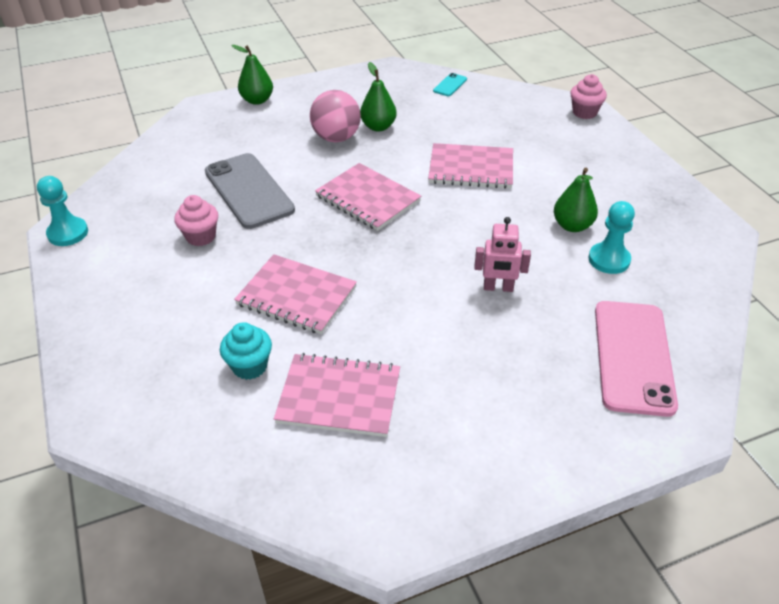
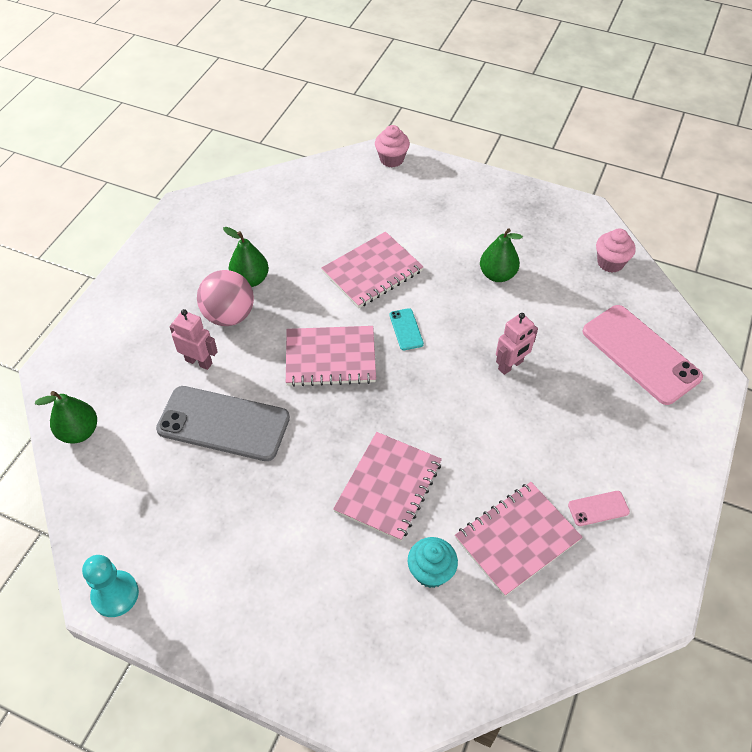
camera: 45 degrees left, 10 degrees up
pink cupcake [174,195,218,246] -> pink cupcake moved to [596,229,636,273]
green pear [231,45,273,105] -> green pear moved to [35,391,97,444]
pink notebook [234,254,357,334] -> pink notebook turned 45 degrees counterclockwise [333,432,442,541]
turquoise phone [433,73,467,96] -> turquoise phone moved to [390,308,424,350]
turquoise pawn [589,201,635,274] -> none
none -> pink robot [170,309,218,370]
none -> pink phone [568,491,630,526]

